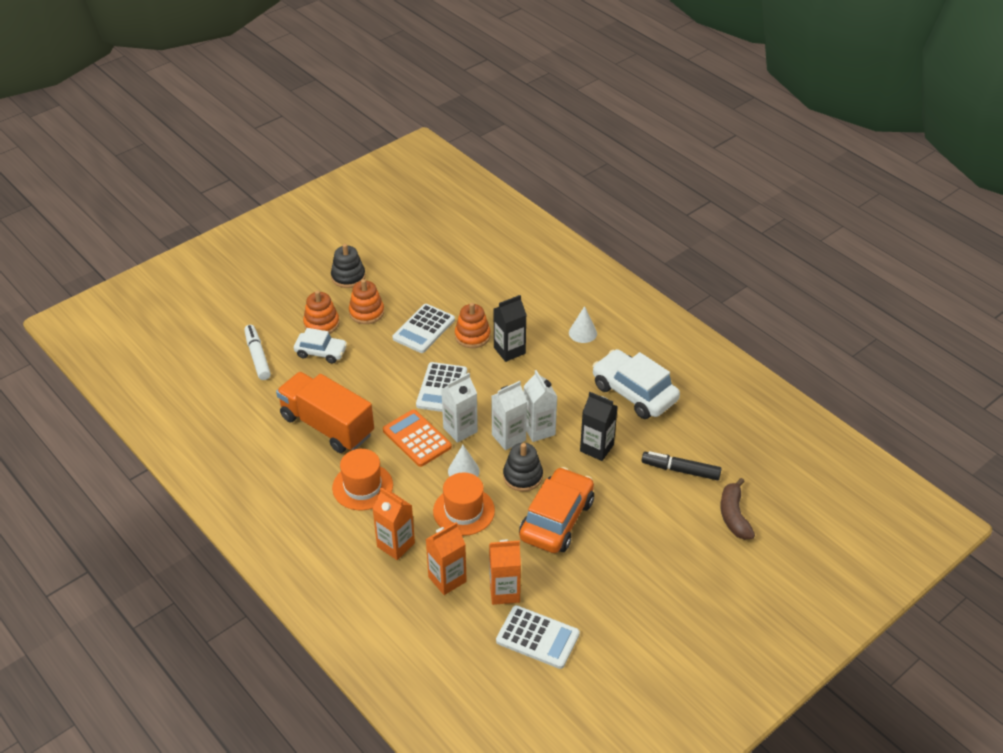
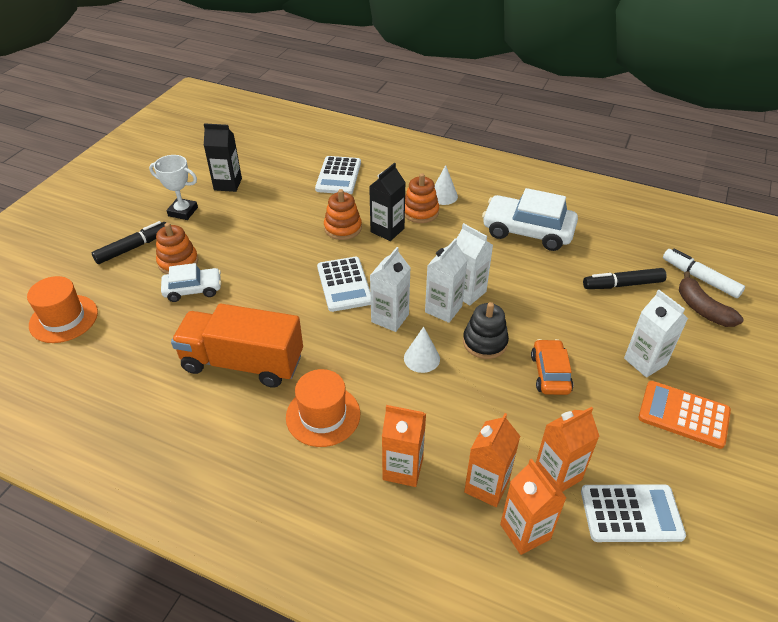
camera: 25 degrees left, 0 degrees up
white marker [244,325,271,380] -> white marker moved to [663,248,745,298]
black stacking toy [331,244,366,288] -> white trophy [149,155,198,220]
orange stacking toy [349,279,384,324] -> orange stacking toy moved to [405,173,439,223]
orange calculator [383,409,452,467] -> orange calculator moved to [639,381,731,449]
white calculator [392,304,455,353] -> white calculator moved to [315,156,361,194]
orange hat [433,472,495,536] -> orange hat moved to [27,276,98,343]
orange car [519,467,594,553] -> orange car [531,339,573,395], size x0.59
black carton [580,392,618,461] -> black carton moved to [204,123,242,192]
none -> black marker [92,221,166,264]
none -> orange carton [500,459,566,555]
none -> white carton [624,290,688,377]

